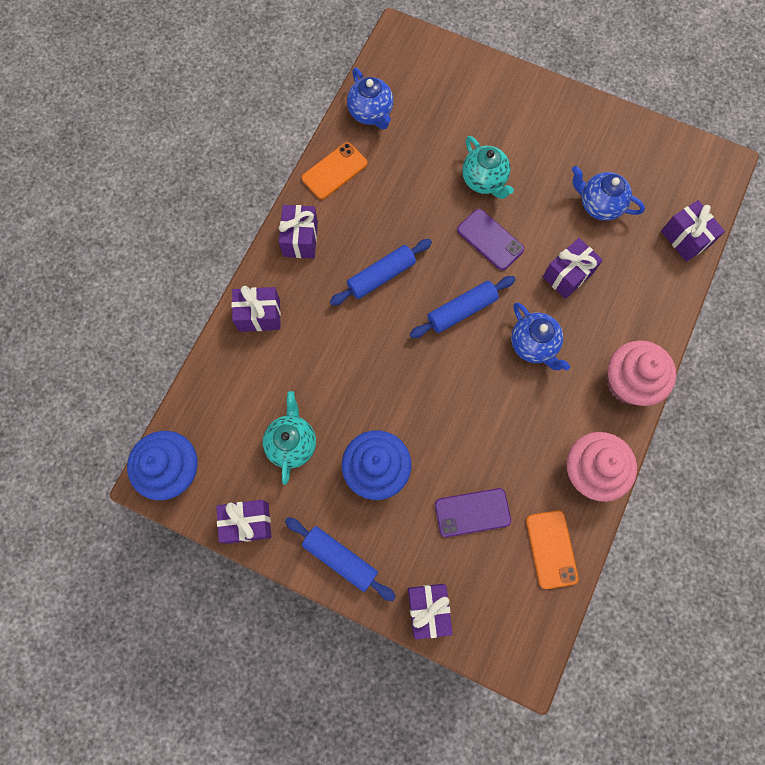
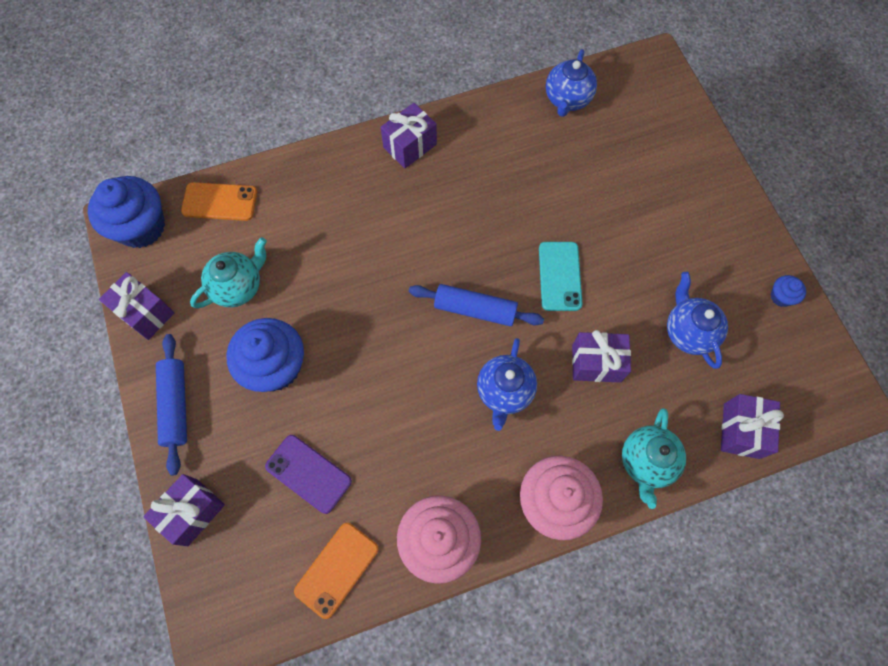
camera: 45 degrees right, 5 degrees down
purple gift [232,286,281,332] -> none
orange phone [302,142,368,200] -> orange phone moved to [181,182,257,221]
blue rolling pin [330,239,432,306] -> none
purple phone [457,209,524,271] -> turquoise phone [539,242,582,311]
turquoise teapot [462,136,514,199] -> turquoise teapot moved to [622,408,686,509]
none -> blue cupcake [771,275,806,307]

